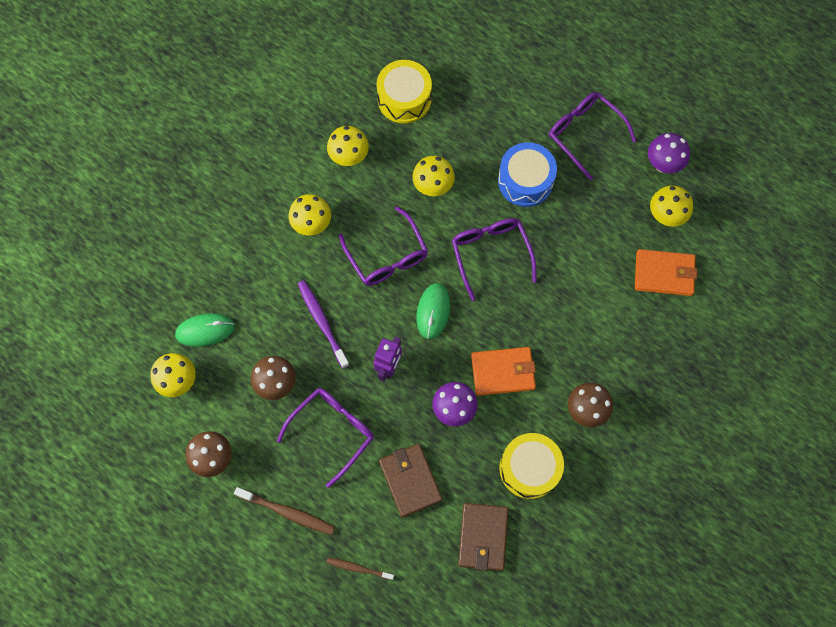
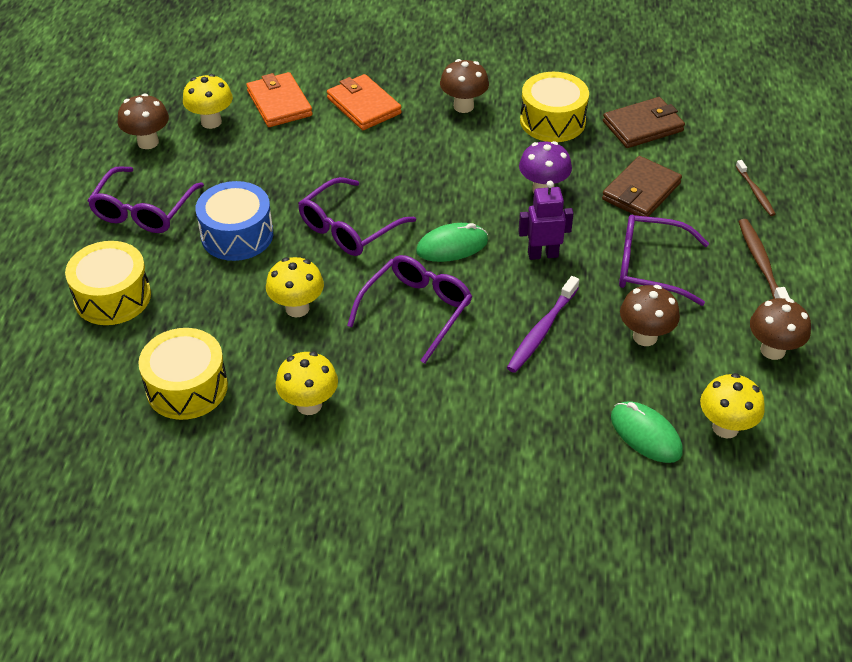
camera: 120 degrees left, 25 degrees down
yellow mushroom [289,194,331,236] -> none
orange wallet [471,347,536,396] -> orange wallet moved to [327,74,402,130]
purple mushroom [648,133,690,173] -> brown mushroom [118,93,169,149]
none -> yellow drum [65,241,151,325]

